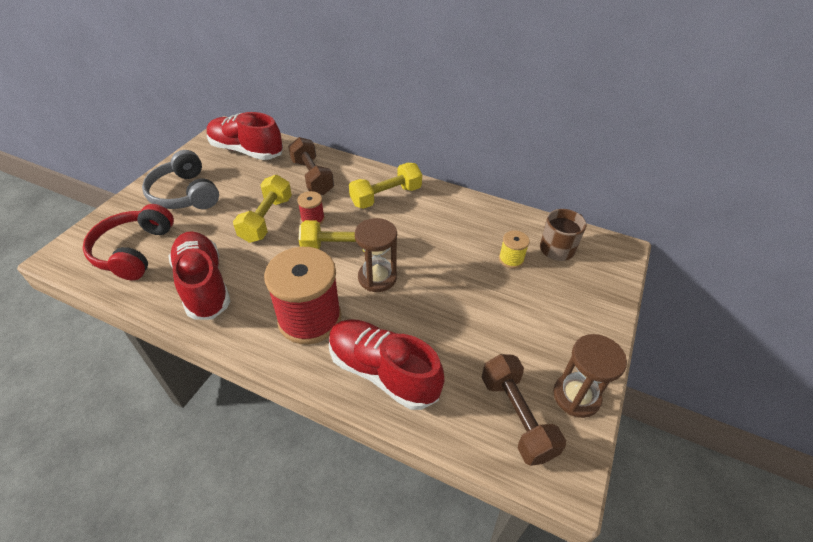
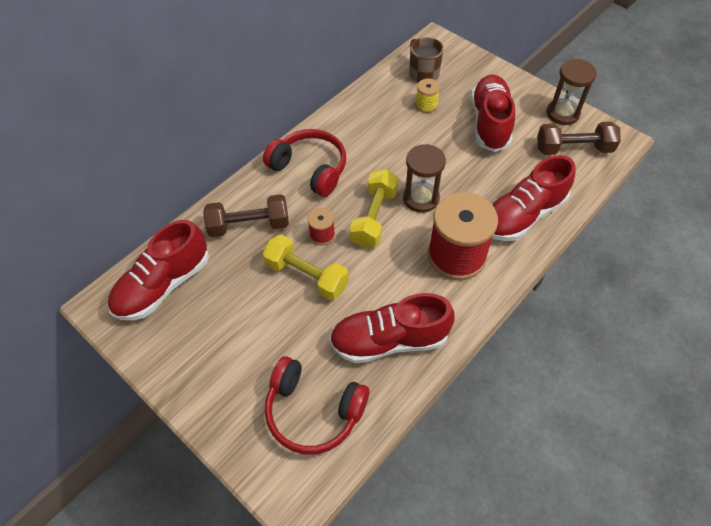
camera: 70 degrees left, 10 degrees up
grey headphones [142,150,219,209] -> none
yellow dumbbell [349,163,422,209] -> red headphones [263,129,346,197]
none -> red shoe [471,75,515,152]

